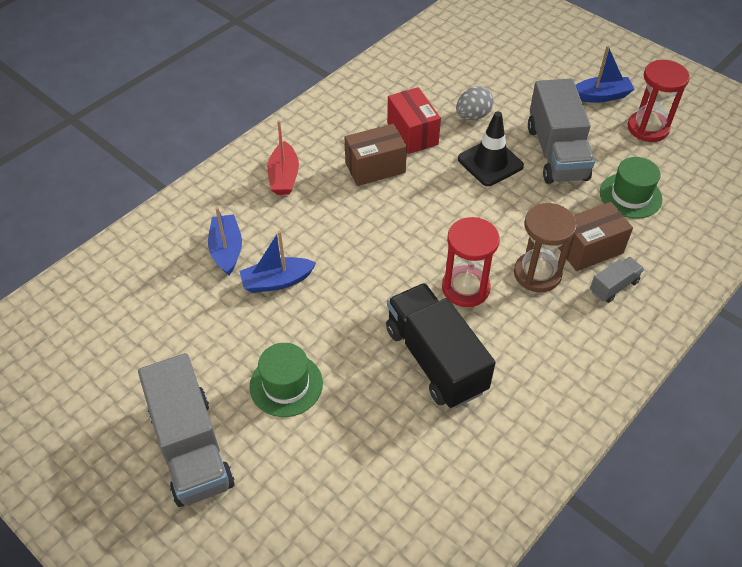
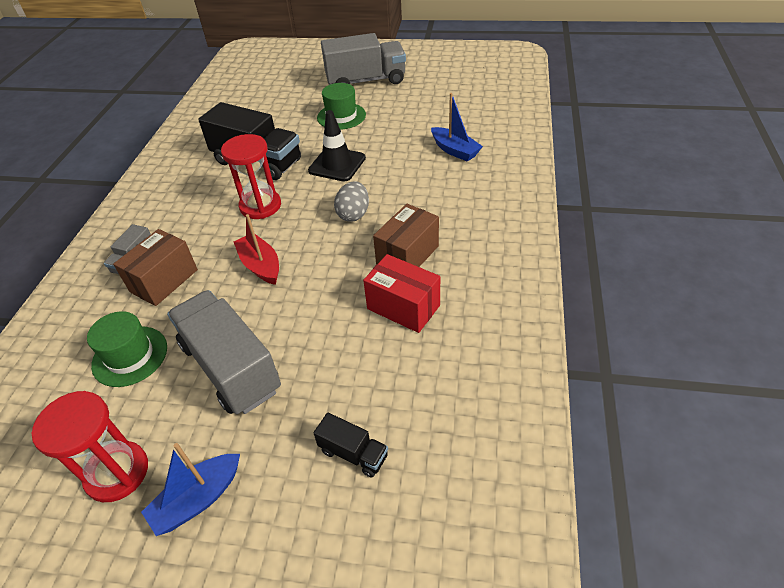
camera: 150 degrees right, 5 degrees down
grey truck [138,353,235,507] -> grey truck turned 135 degrees clockwise [321,33,406,85]
blue boat [240,231,316,293] -> none
red boat [267,120,299,195] -> red boat moved to [234,214,279,285]
grey egg [456,86,494,120] -> grey egg moved to [334,182,369,222]
black traffic cone [458,111,524,186] -> black traffic cone moved to [308,110,366,181]
brown hourglass [514,203,577,292] -> none
none -> black truck [314,413,388,478]

